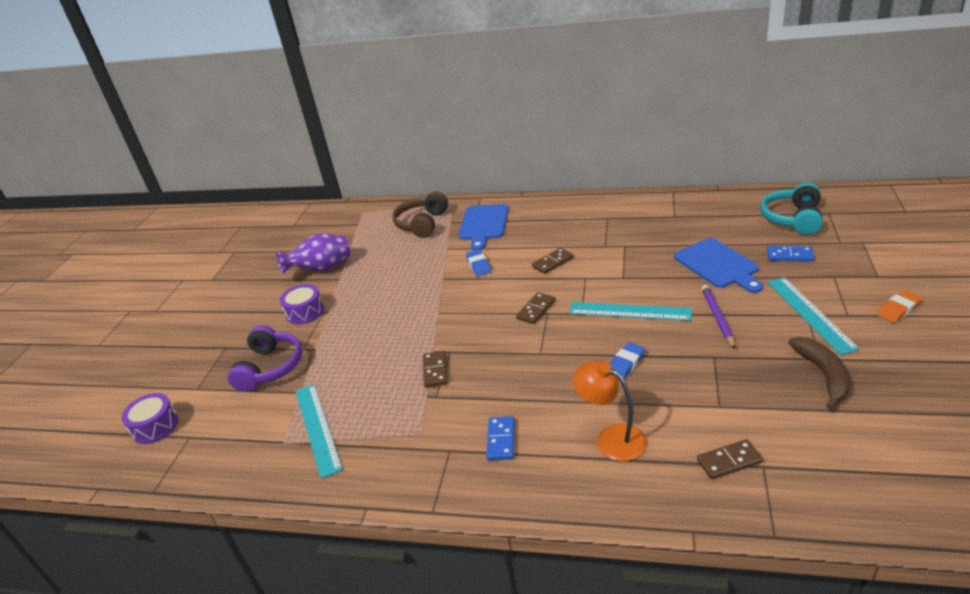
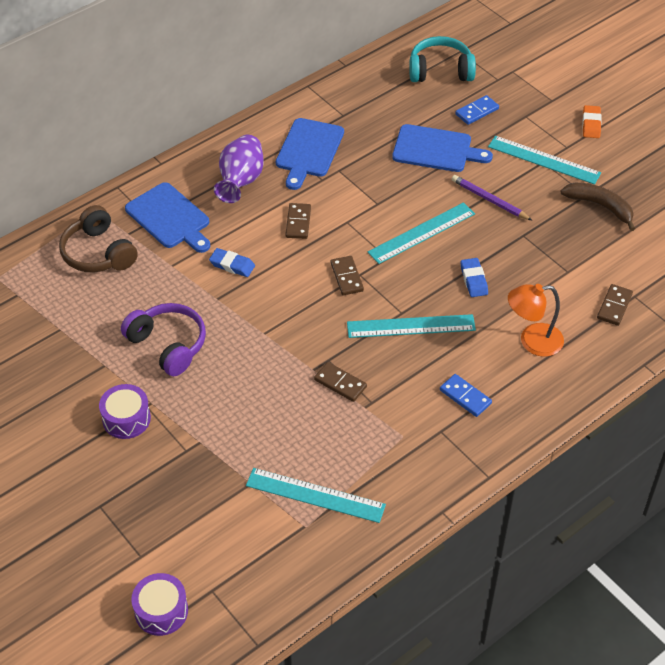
camera: 55 degrees left, 15 degrees up
purple headphones [228,325,302,392] -> purple headphones moved to [121,303,206,376]
purple vase [276,233,350,274] -> purple vase moved to [214,135,264,203]
turquoise headphones [760,182,823,235] -> turquoise headphones turned 120 degrees clockwise [409,36,476,82]
none -> blue cutting board [276,118,344,190]
none -> turquoise ruler [347,314,476,338]

